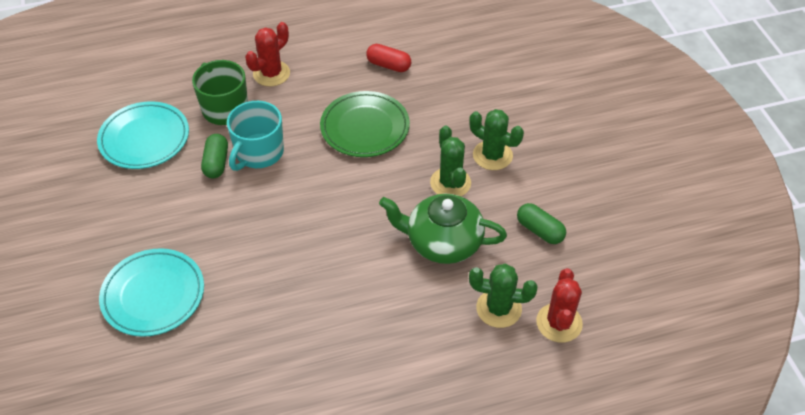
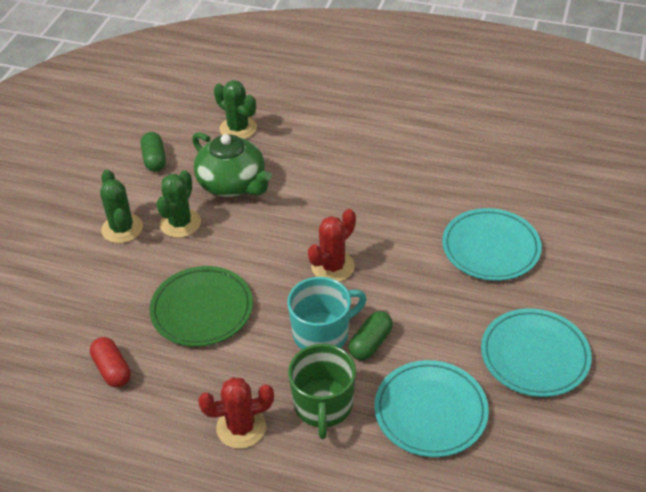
camera: 145 degrees left, 5 degrees down
red cactus [536,268,583,343] -> red cactus moved to [308,209,356,282]
none -> turquoise plate [481,309,592,397]

